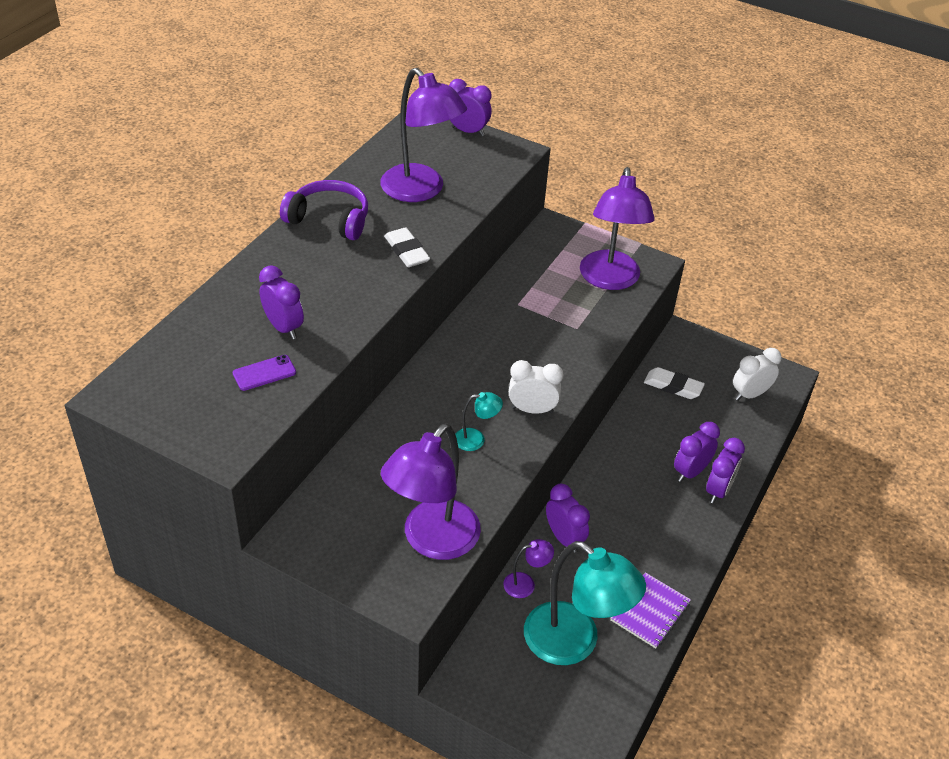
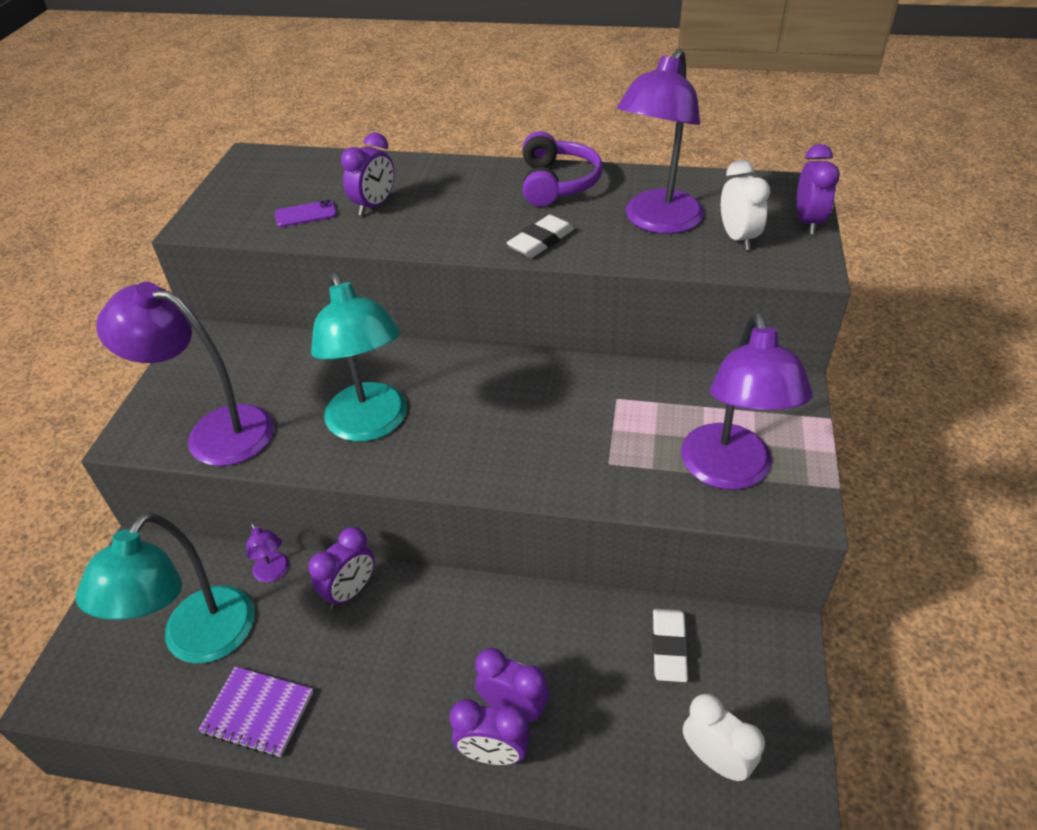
camera: 75 degrees right, 0 degrees up
purple phone [233,355,296,391] -> purple phone turned 60 degrees counterclockwise [275,200,337,227]
turquoise lamp [455,392,503,451] -> turquoise lamp [311,272,407,442], size x2.29
white clock [509,360,563,414] -> white clock moved to [721,160,770,250]
purple lamp [580,167,655,290] -> purple lamp turned 75 degrees counterclockwise [681,313,813,490]

